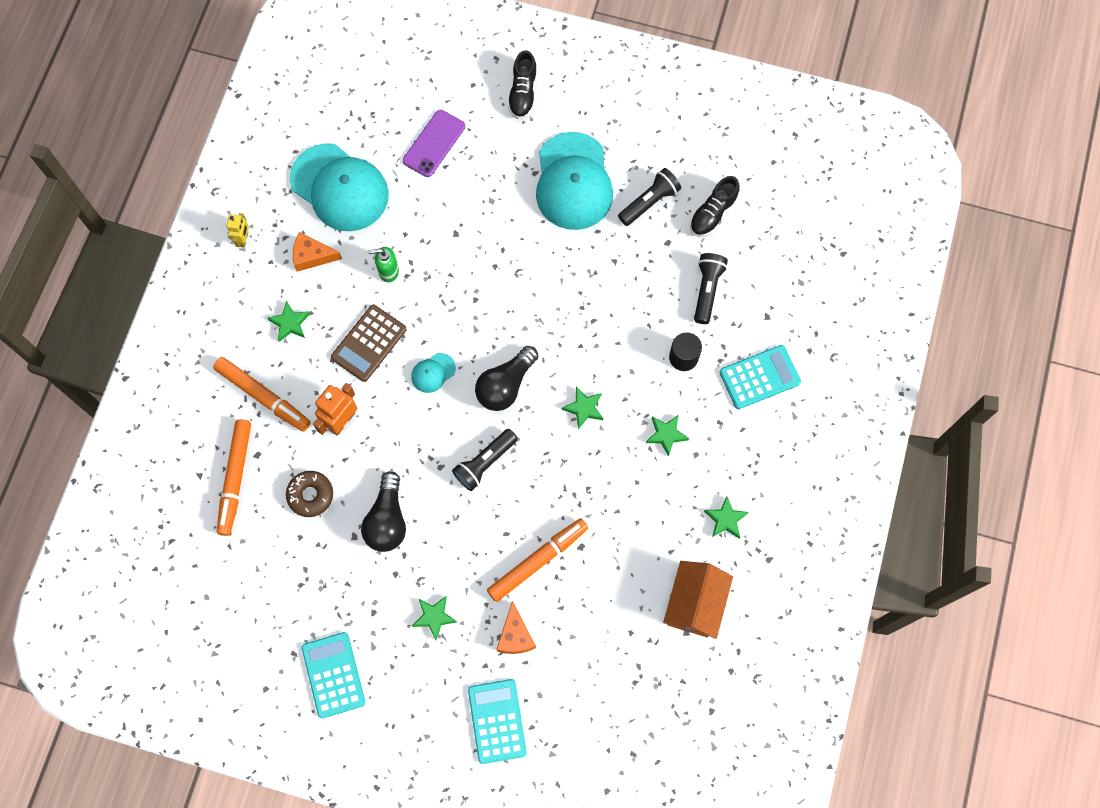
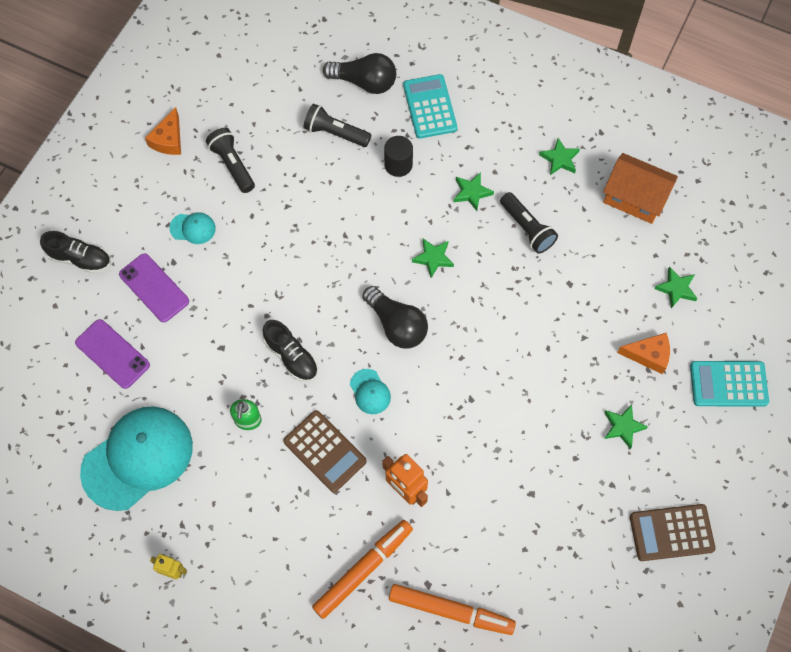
camera: 80 degrees left, 5 degrees down
green star [268,300,310,342] -> green star moved to [654,267,698,308]
brown donut [286,471,333,517] -> none
orange cheese [293,232,342,272] -> orange cheese moved to [145,107,181,155]
turquoise calculator [302,632,365,718] -> brown calculator [630,504,716,561]
black light bulb [361,471,406,552] -> black light bulb moved to [323,53,396,94]
black flashlight [452,429,518,491] -> black flashlight moved to [500,192,558,253]
orange marker [487,518,588,602] -> none
turquoise cap [536,132,613,230] -> turquoise cap [169,212,216,244], size x0.42
black shoe [690,176,740,237] -> black shoe moved to [263,320,318,382]
none -> purple phone [119,253,189,322]

